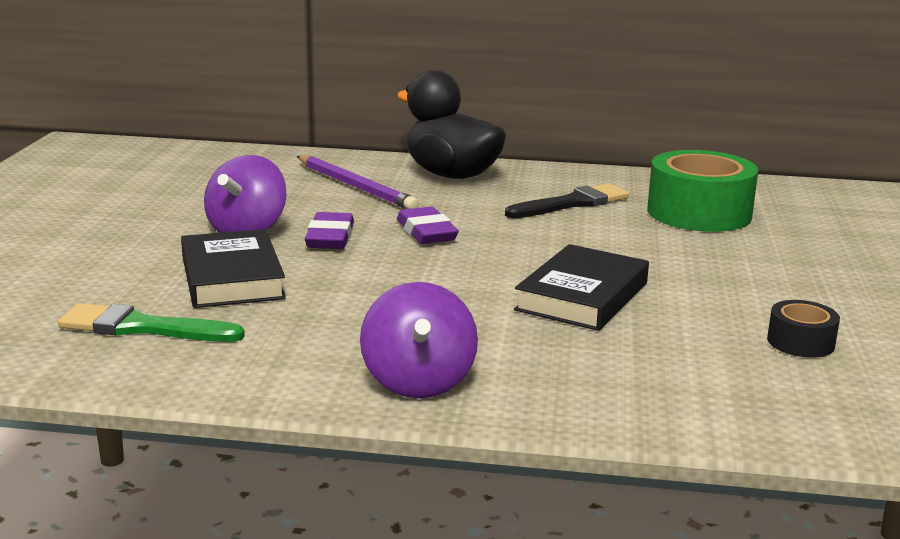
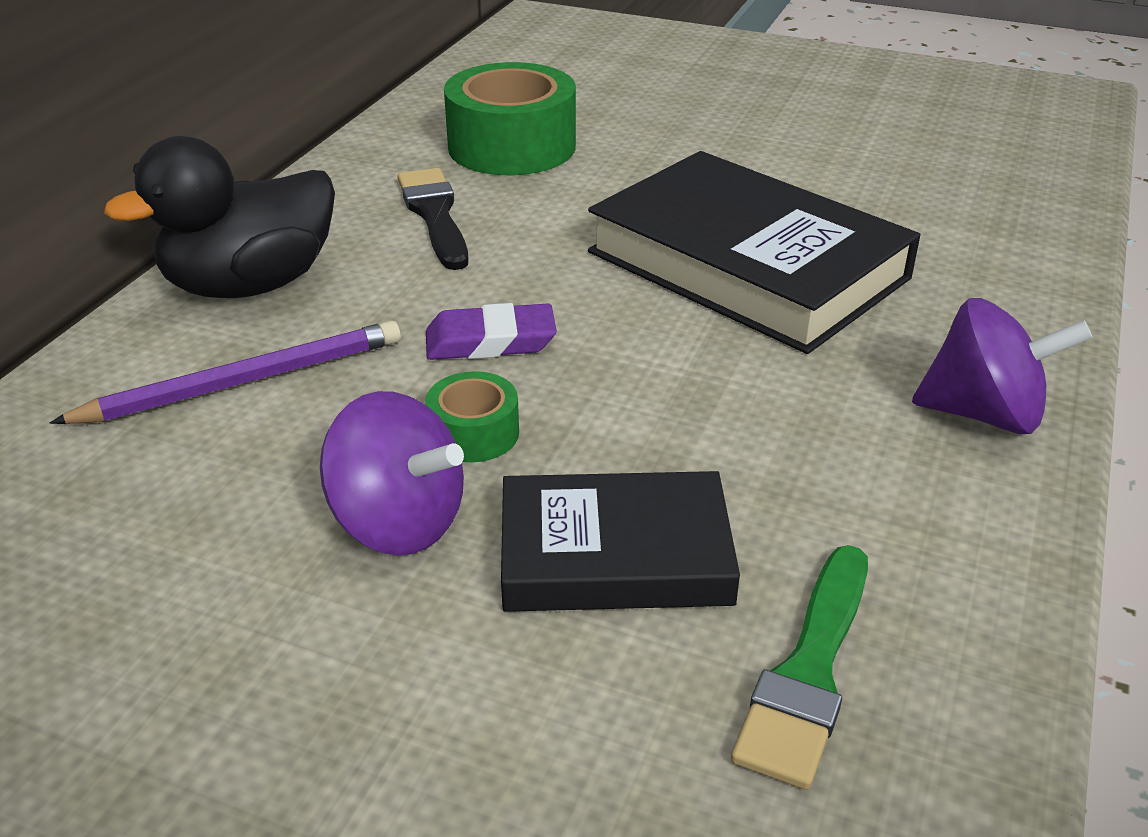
camera: 75 degrees left, 15 degrees up
purple eraser [305,212,354,249] -> green tape [426,371,519,462]
black book [514,244,649,331] -> black book [588,151,920,354], size x1.66
black tape [767,300,840,358] -> none

